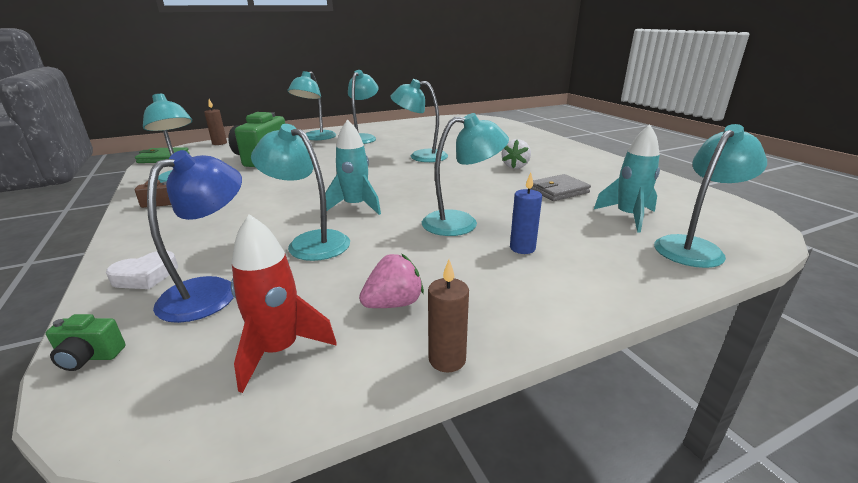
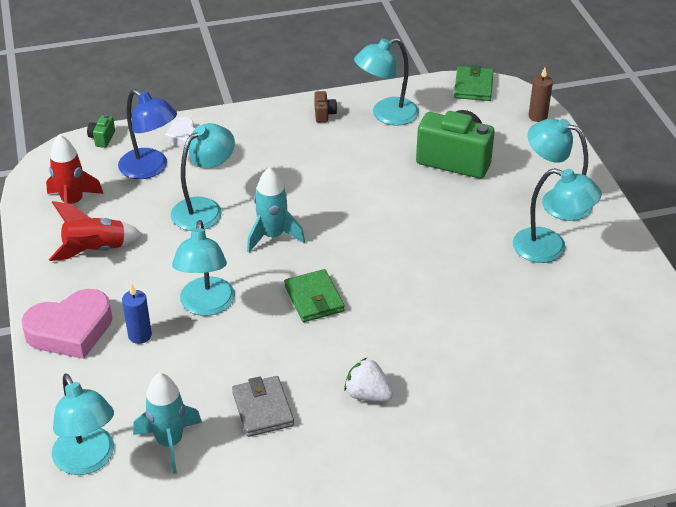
camera: 100 degrees right, 15 degrees up
pink strawberry [359,254,424,308] -> red rocket [49,201,143,261]
turquoise lamp [390,79,448,162] -> none
brown candle [428,260,469,372] -> none
none -> pink heart [22,289,112,359]
none -> green wallet [285,269,345,322]

